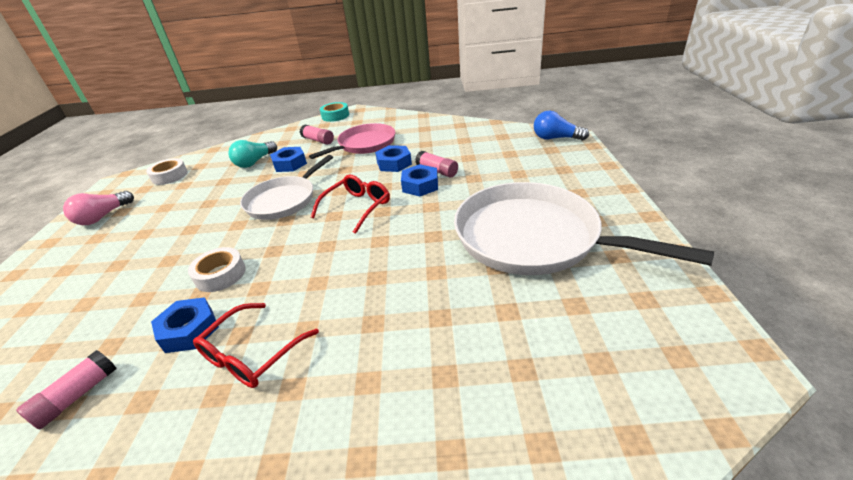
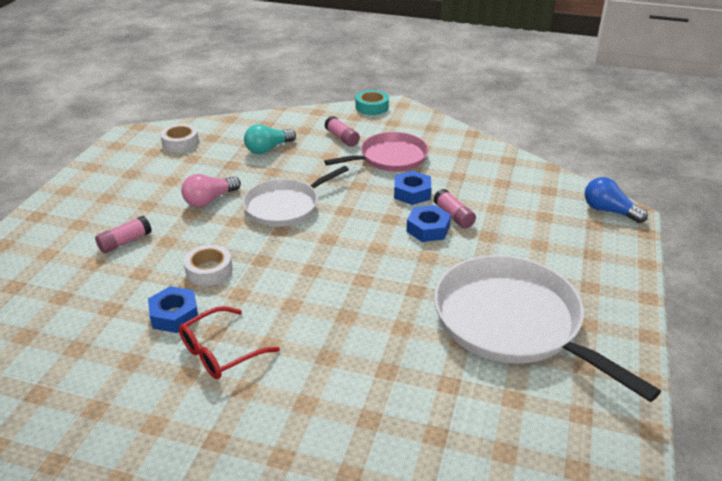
camera: 15 degrees right, 0 degrees up
pink glue stick [16,350,117,429] -> pink glue stick moved to [95,216,152,253]
pink light bulb [63,191,134,225] -> pink light bulb moved to [181,174,241,207]
blue nut [270,147,307,172] -> none
red glasses [311,175,390,234] -> none

